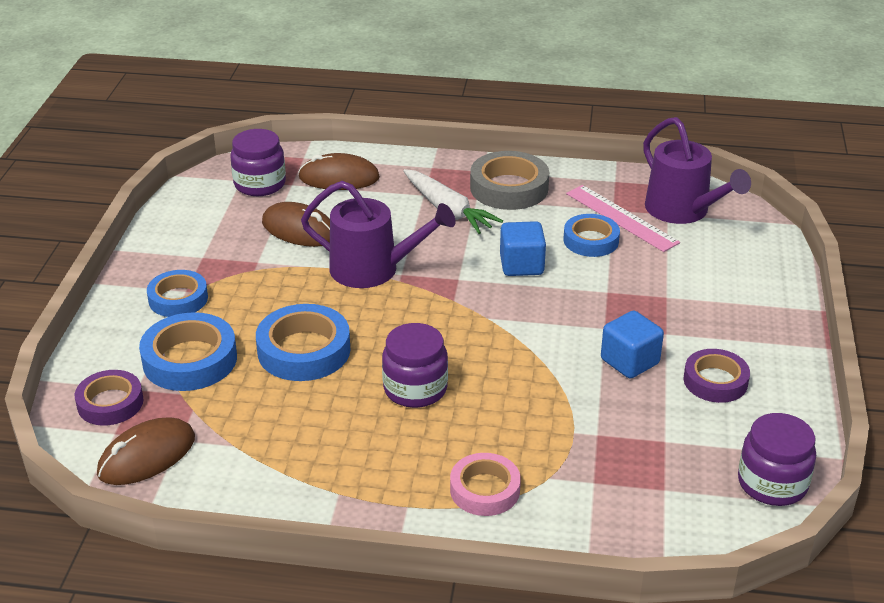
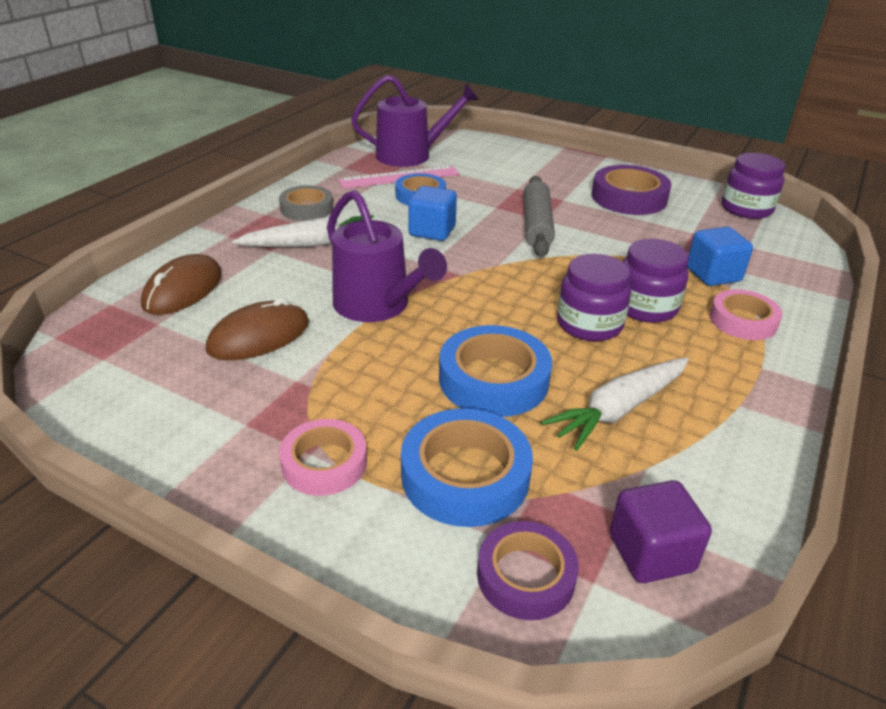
camera: 70 degrees left, 0 degrees up
brown mouse [97,418,195,485] -> purple cube [610,480,712,583]
blue tape [147,270,208,317] -> pink tape [279,419,367,496]
purple jar [231,129,286,196] -> purple jar moved to [623,239,689,323]
purple watering can [301,181,455,288] -> purple watering can turned 105 degrees clockwise [327,190,447,322]
grey tape [470,151,549,210] -> grey tape [279,185,333,221], size x0.67
blue cube [601,311,664,378] -> blue cube moved to [687,227,753,286]
purple tape [683,349,750,403] -> purple tape [592,165,672,215], size x1.50
none -> grey rolling pin [523,176,555,257]
none -> white carrot [541,357,689,451]

